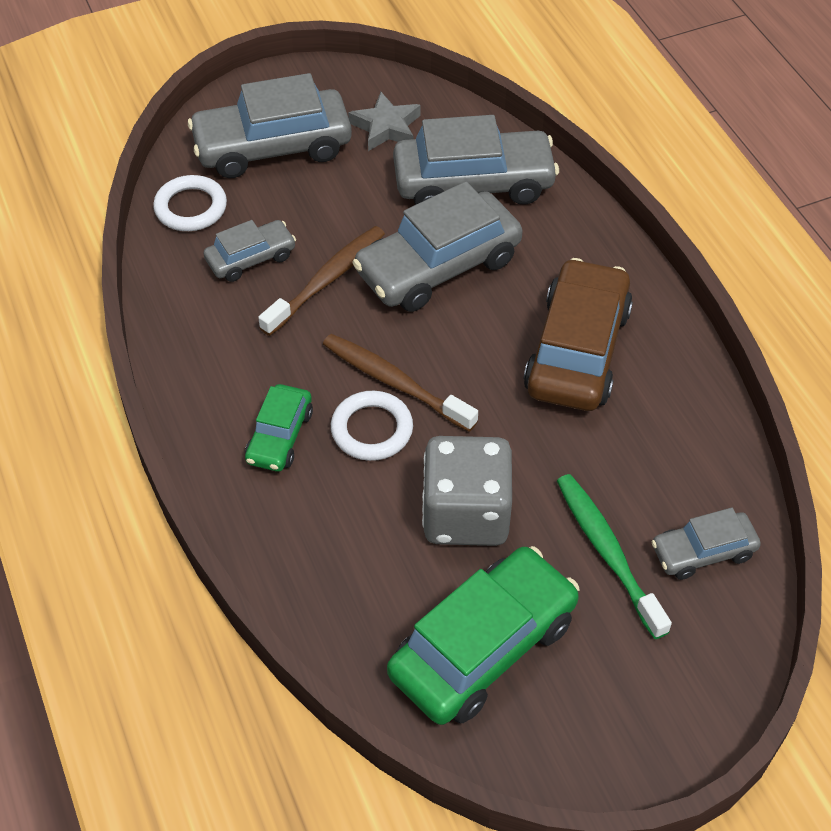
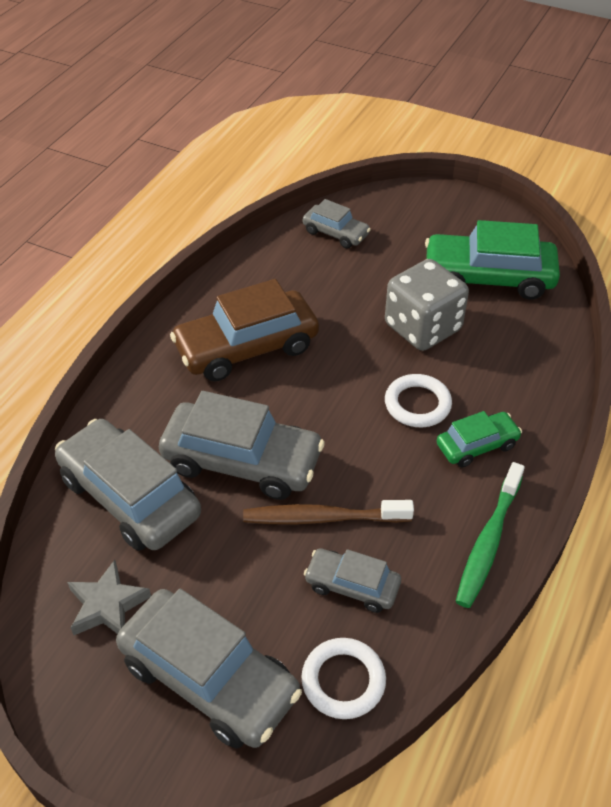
camera: 130 degrees left, 5 degrees down
brown toothbrush [323,334,478,432] -> none
green toothbrush [557,474,672,639] -> green toothbrush moved to [456,462,525,608]

